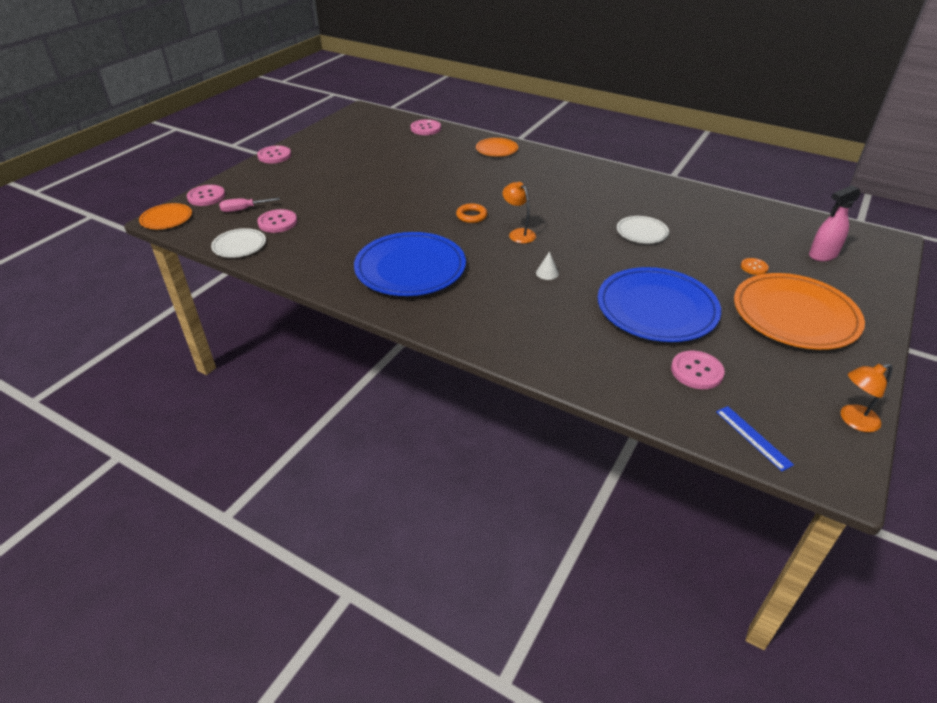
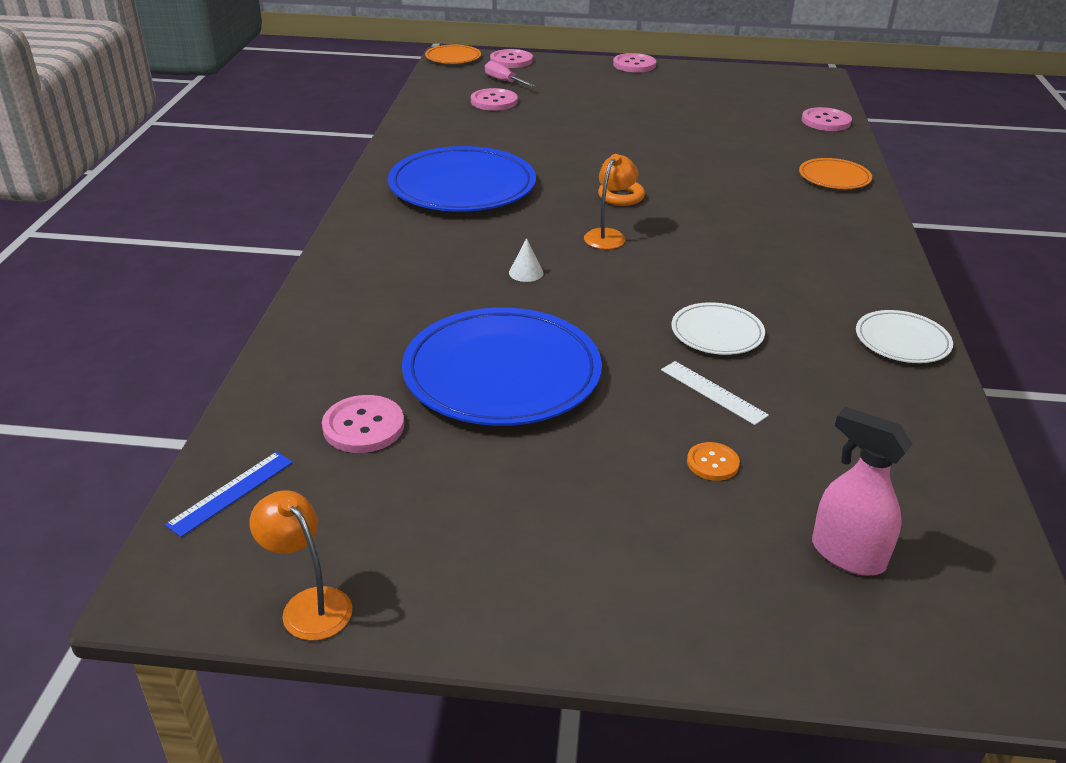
camera: 65 degrees right, 5 degrees down
white plate [211,228,266,258] -> white plate moved to [856,310,953,363]
orange plate [734,273,865,350] -> none
none -> white ruler [661,361,769,425]

